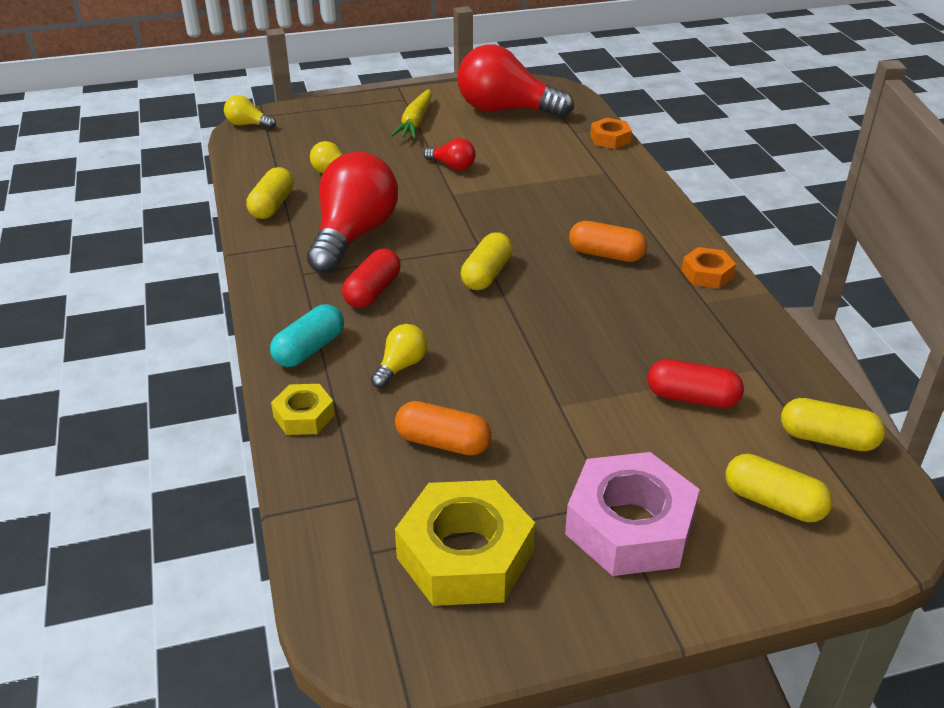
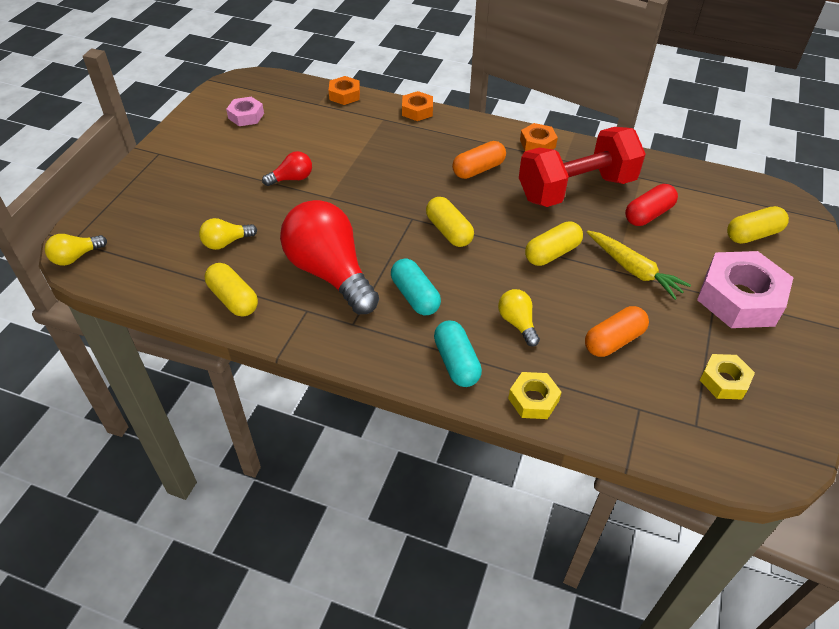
camera: 55 degrees left, 10 degrees up
red capsule [342,249,401,308] -> turquoise capsule [391,259,441,315]
yellow carrot [390,89,432,139] -> yellow carrot moved to [587,231,691,300]
yellow nut [395,480,535,606] -> yellow nut [700,354,755,400], size x0.52
red light bulb [458,44,574,118] -> pink nut [226,97,264,126]
yellow capsule [781,398,885,451] -> yellow capsule moved to [525,221,583,266]
none -> orange nut [402,91,433,121]
none -> red dumbbell [519,127,645,207]

